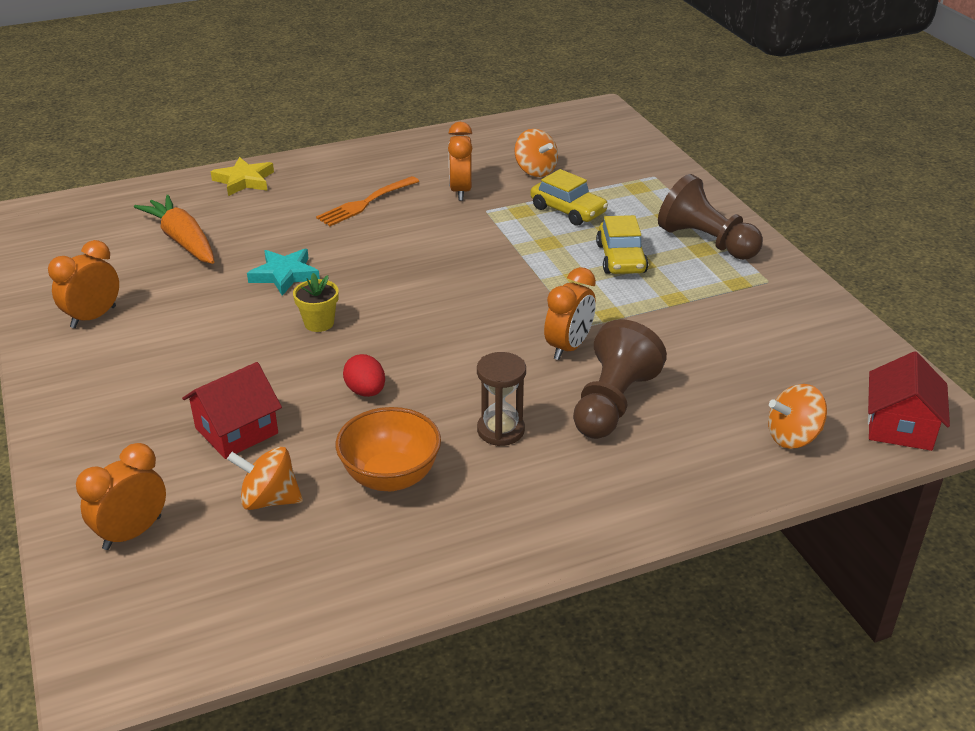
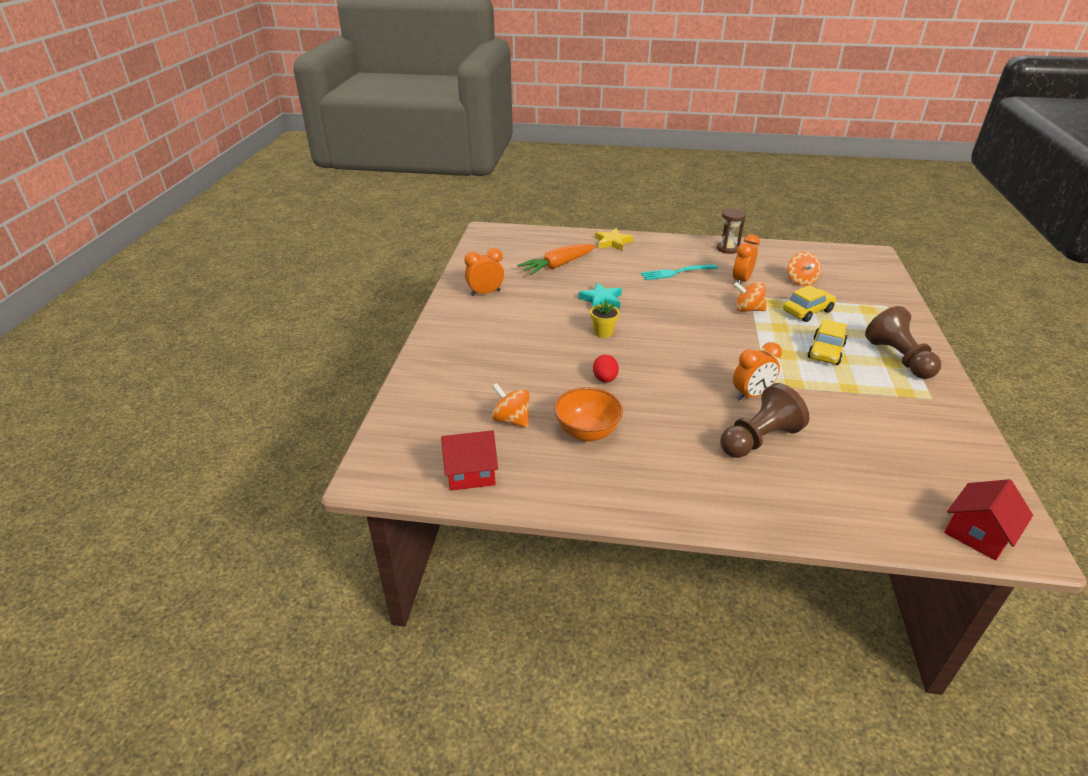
camera: 30 degrees right, 0 degrees up
orange clock [76,443,166,550] -> none
orange carrot [134,195,214,264] -> orange carrot turned 120 degrees counterclockwise [518,244,596,275]
red house [182,362,282,459] -> red house moved to [441,430,498,491]
orange fork [316,176,420,226] -> turquoise fork [641,264,718,280]
brown hourglass [477,352,526,446] -> brown hourglass moved to [717,209,746,254]
yellow car [530,169,608,226] -> yellow car turned 105 degrees counterclockwise [783,285,836,322]
orange spinning top [768,384,827,449] -> orange spinning top moved to [734,282,767,312]

